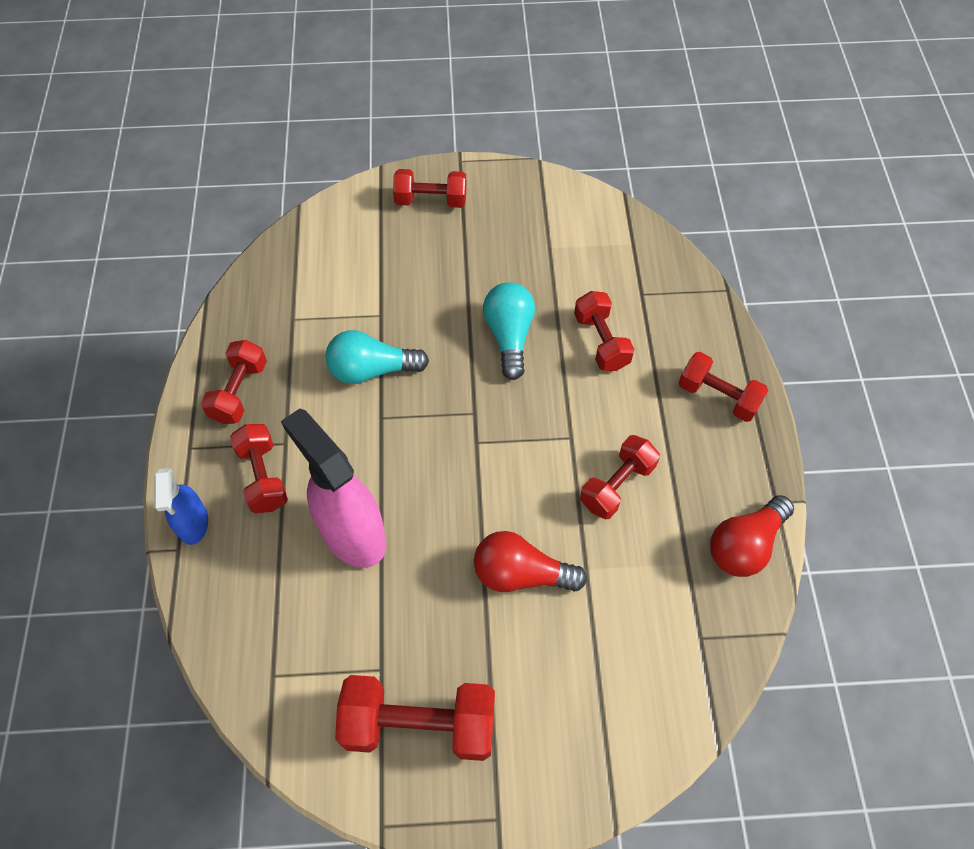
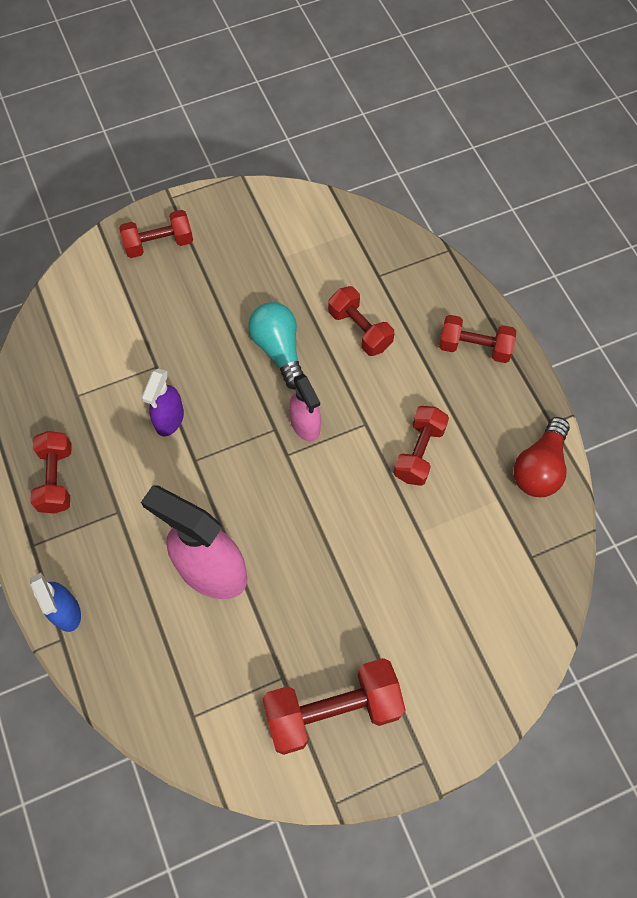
camera: 20 degrees left, 5 degrees up
red dumbbell [230,424,288,513] -> none
turquoise light bulb [325,330,429,384] -> purple spray bottle [142,368,184,436]
red light bulb [474,531,587,592] -> none
none -> pink spray bottle [289,374,321,441]

